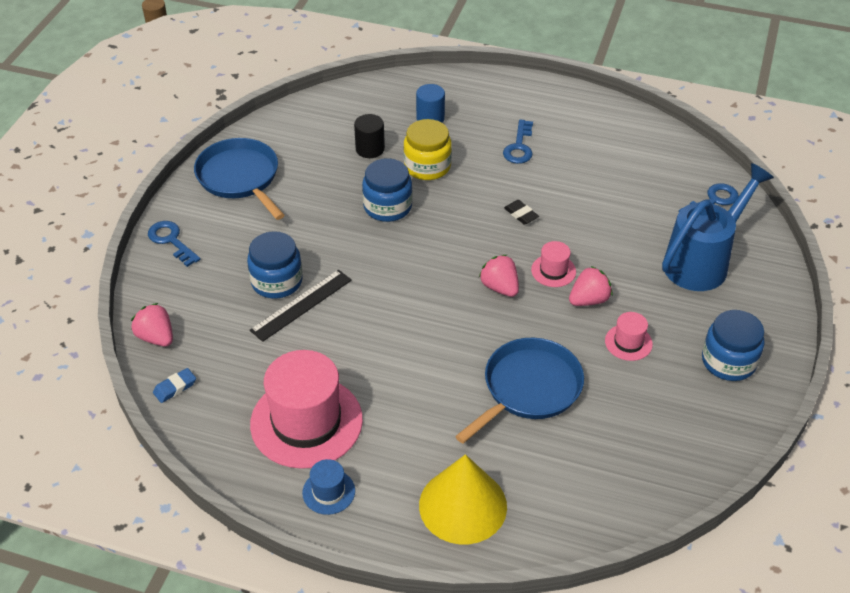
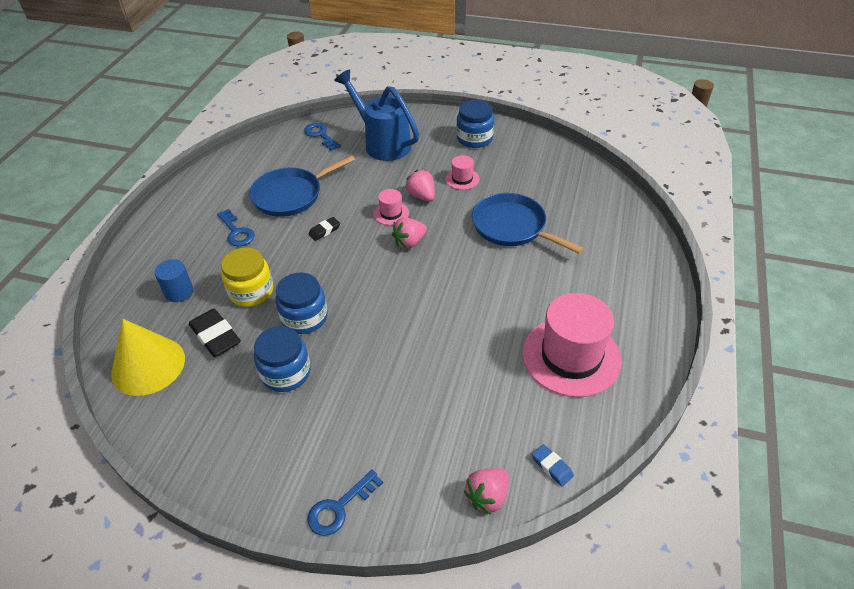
camera: 90 degrees left, 0 degrees up
blue pan [194,138,285,220] -> blue pan moved to [249,155,355,217]
blue jar [247,231,303,299] -> blue jar moved to [254,326,311,392]
black ruler [250,270,352,342] -> none
blue hat [302,459,355,515] -> none
black cylinder [354,114,385,158] -> black eraser [189,309,241,357]
yellow cone [419,454,507,544] -> yellow cone moved to [111,319,185,396]
blue key [503,120,533,164] -> blue key turned 45 degrees clockwise [217,209,255,246]

